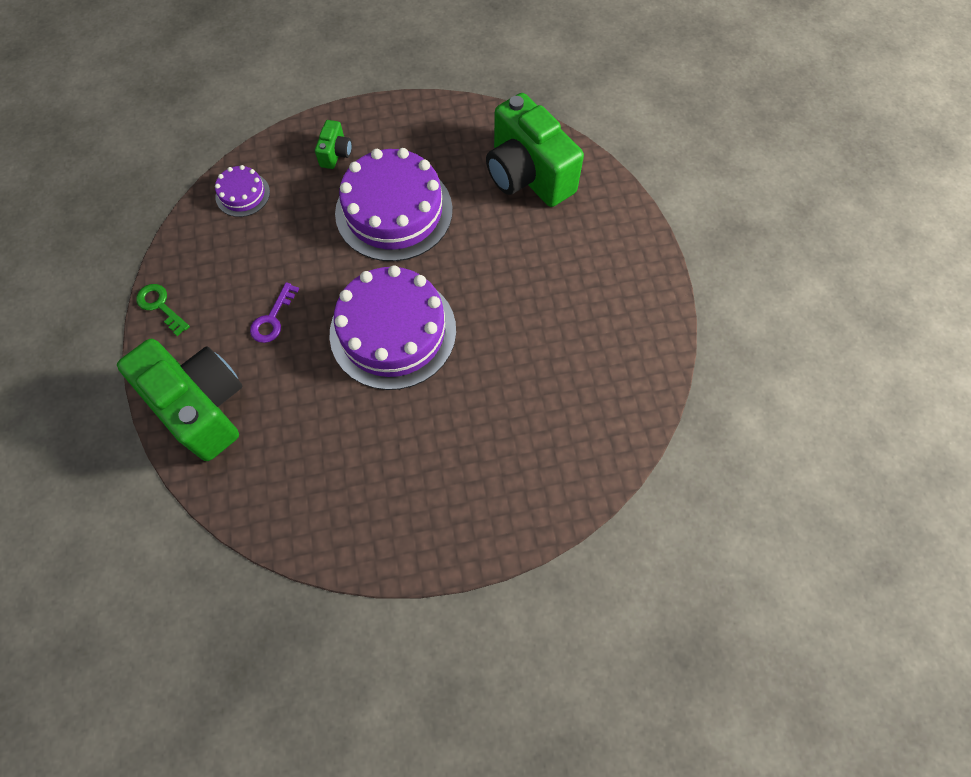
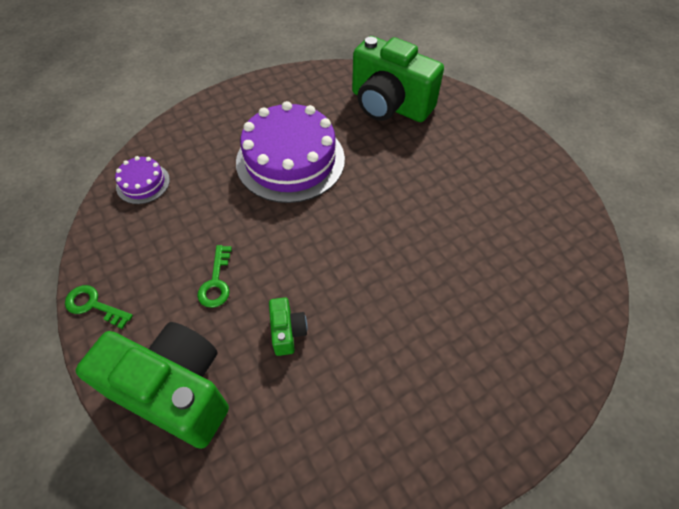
camera: 20 degrees left, 10 degrees down
purple key [250,282,299,343] -> green key [197,245,232,308]
green camera [315,120,352,169] -> green camera moved to [269,297,307,356]
purple cake [330,265,456,390] -> none

